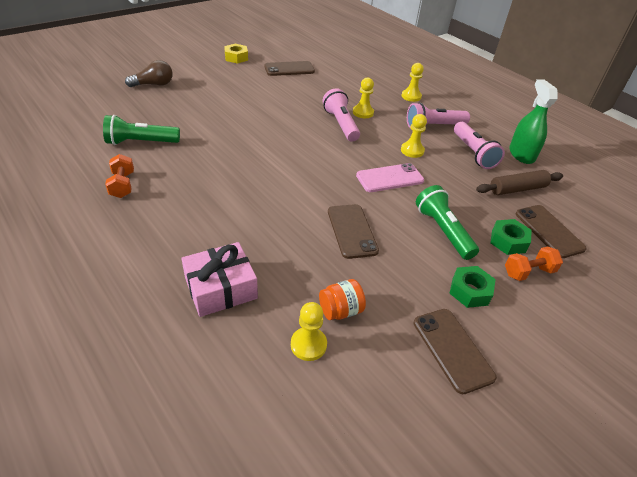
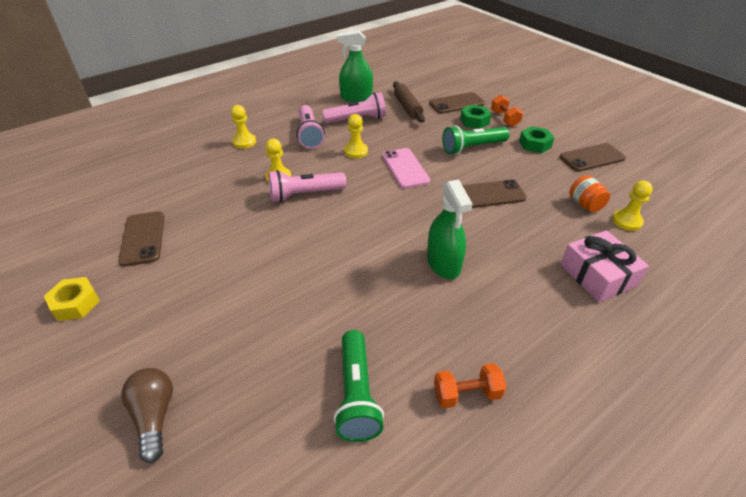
camera: 85 degrees left, 0 degrees up
none -> green spray bottle [427,180,473,279]

